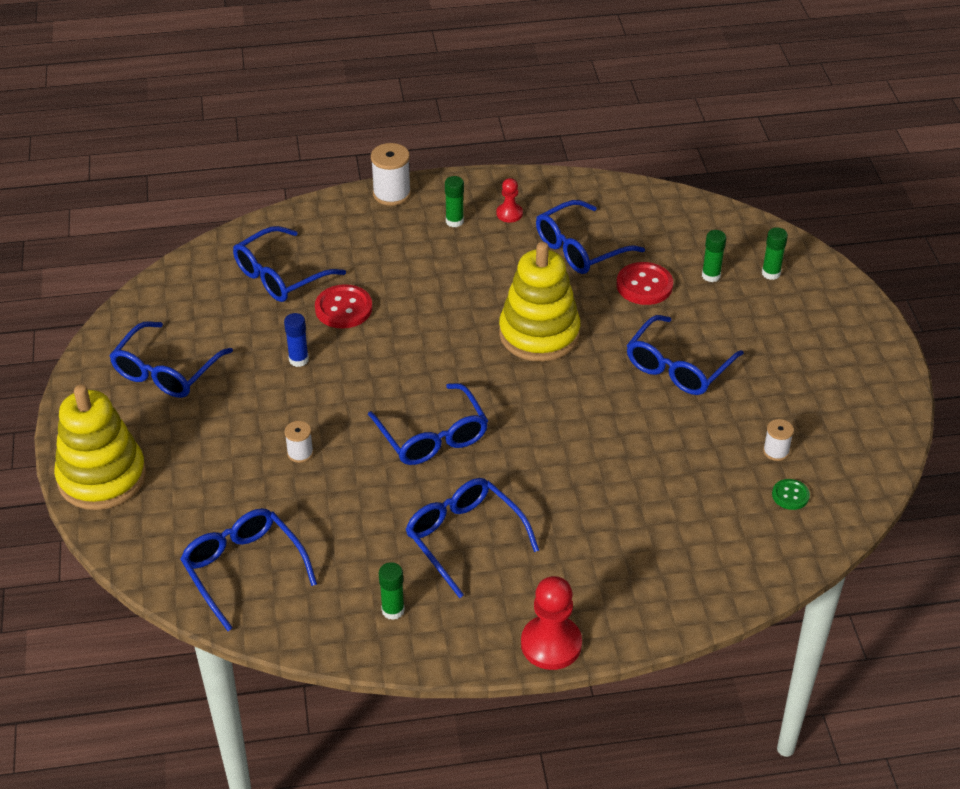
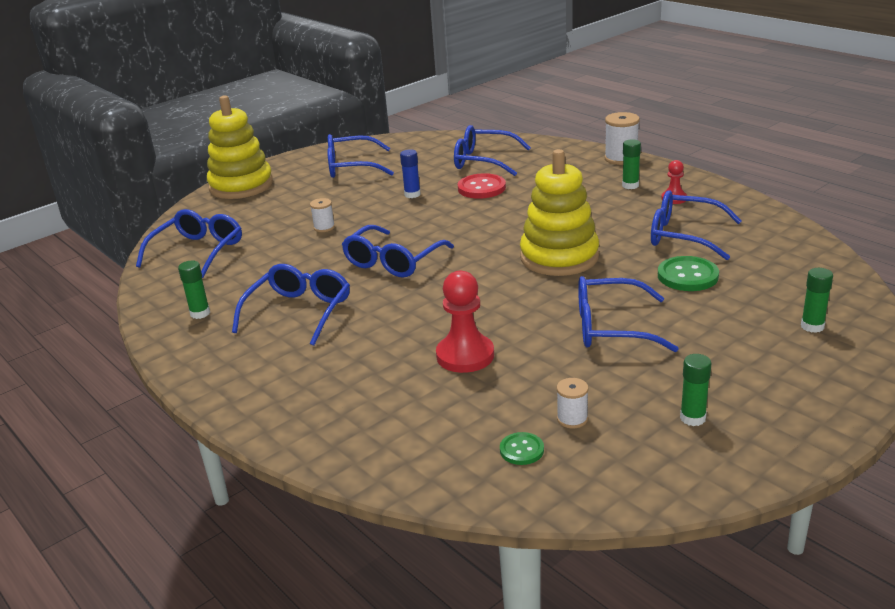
camera: 60 degrees right, 15 degrees down
red pawn [521,576,582,670] -> red pawn moved to [436,271,494,373]
red button [616,262,673,305] -> green button [658,256,719,291]
green glue stick [702,230,726,282] -> green glue stick moved to [680,354,712,426]

